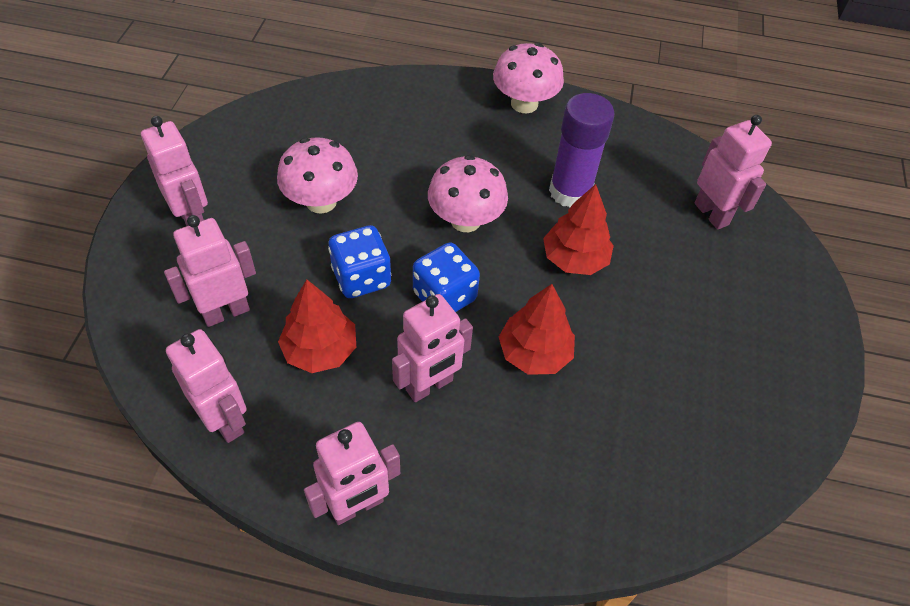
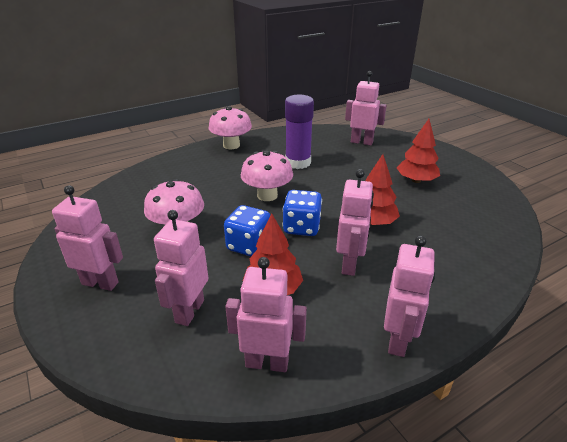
camera: 40 degrees left, 20 degrees down
red tree [543,184,614,275] -> red tree moved to [397,119,440,183]

